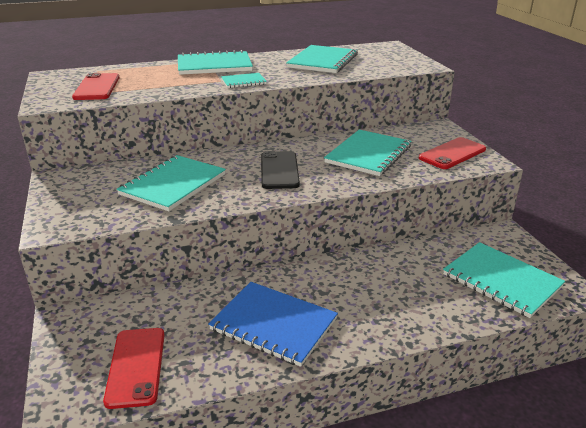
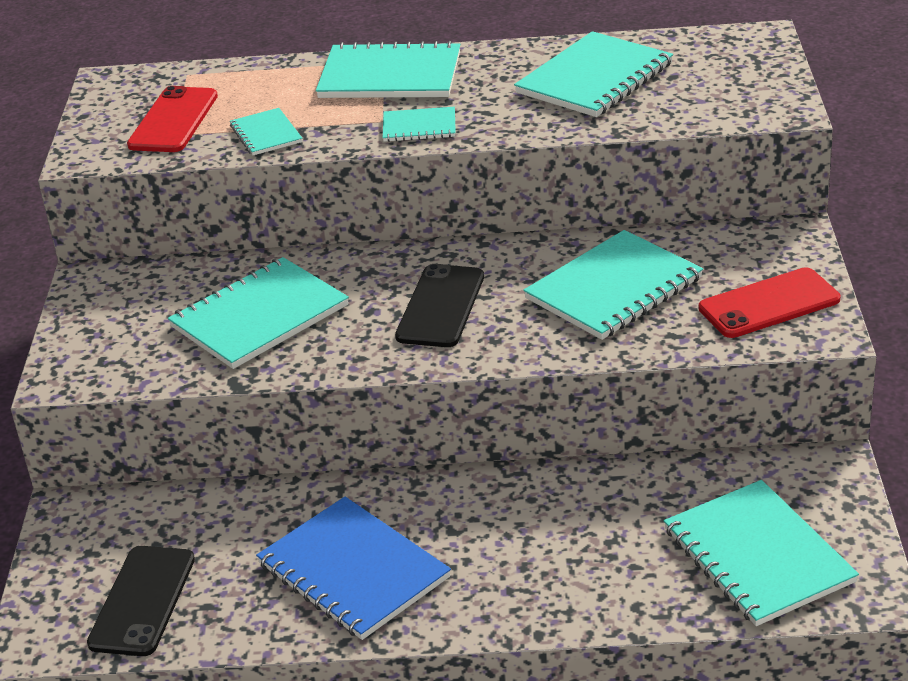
camera: 20 degrees right, 5 degrees up
red phone [103,328,165,409] -> black phone [87,546,195,656]
none -> turquoise notebook [230,108,302,155]

